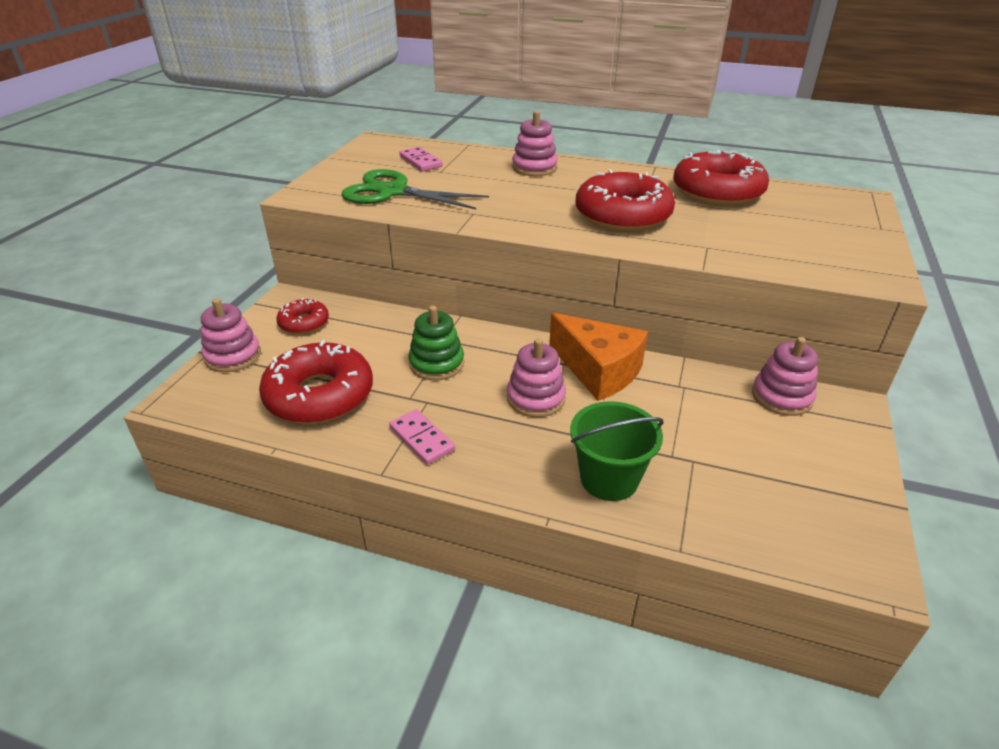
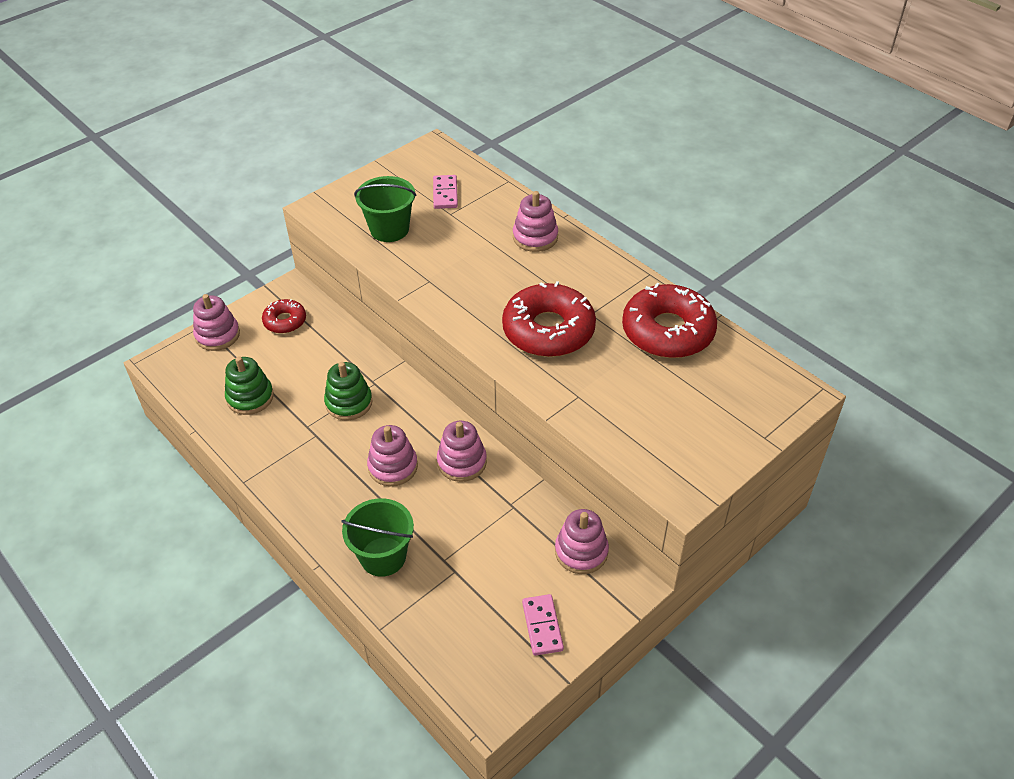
camera: 30 degrees right, 10 degrees up
red donut [259,340,373,424] -> green stacking toy [225,356,274,415]
green scissors [341,169,489,209] -> green bucket [354,176,416,242]
pink domino [389,409,455,465] -> pink domino moved to [522,594,564,656]
orange cheese [549,313,648,401] -> pink stacking toy [437,421,487,482]

